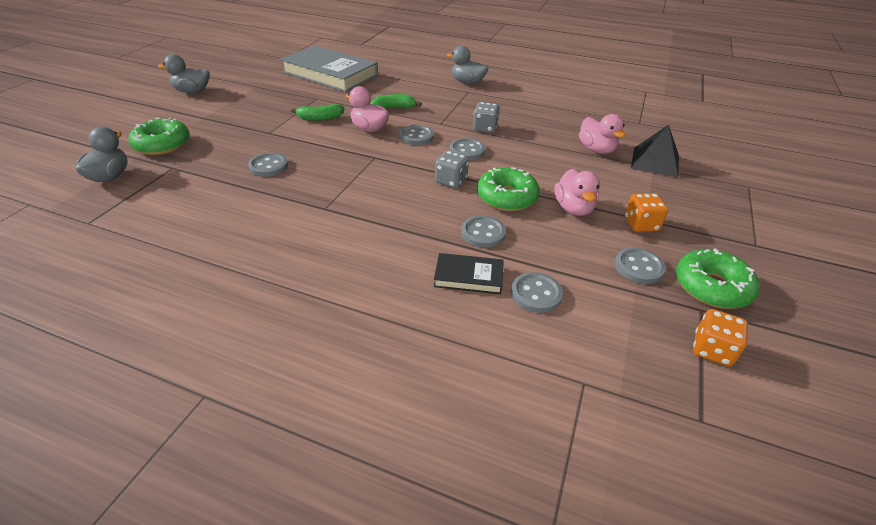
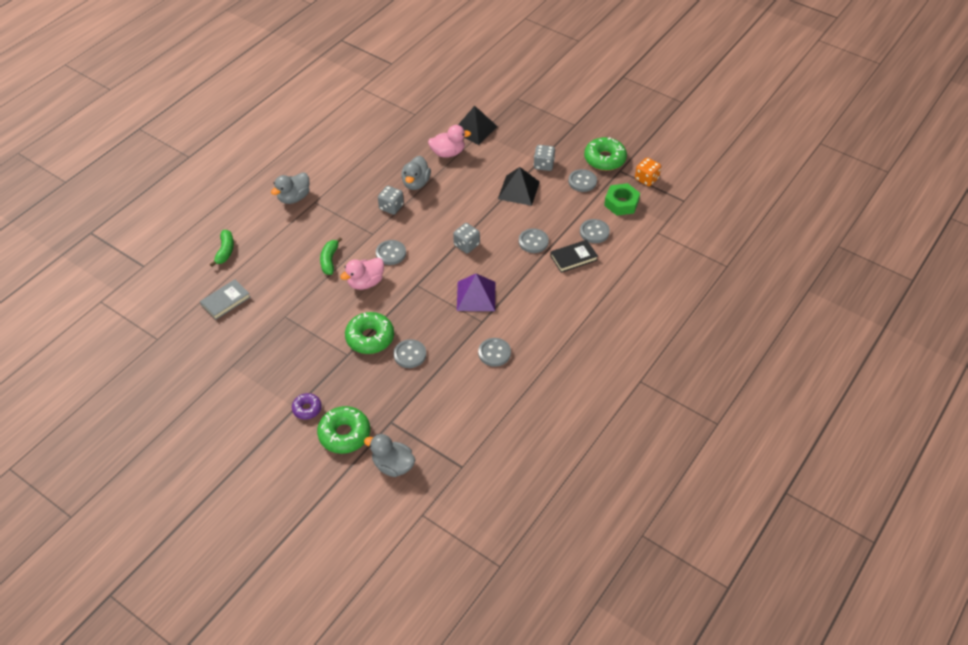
camera: 75 degrees left, 10 degrees up
grey duck [158,54,210,93] -> grey duck moved to [401,156,431,190]
grey book [280,45,378,92] -> grey book [200,279,251,320], size x0.46
green banana [291,104,345,121] -> green banana moved to [210,230,234,267]
black book [434,253,504,294] -> black book turned 45 degrees clockwise [550,240,598,273]
grey button [449,138,485,160] -> grey button moved to [478,338,511,367]
green donut [477,167,540,211] -> green donut moved to [345,312,394,354]
pink duck [554,169,600,216] -> black pyramid [498,167,540,206]
orange dice [625,193,668,232] -> grey dice [534,145,555,171]
none -> purple donut [292,393,322,420]
none -> purple pyramid [457,274,495,311]
none -> green nut [604,183,640,216]

